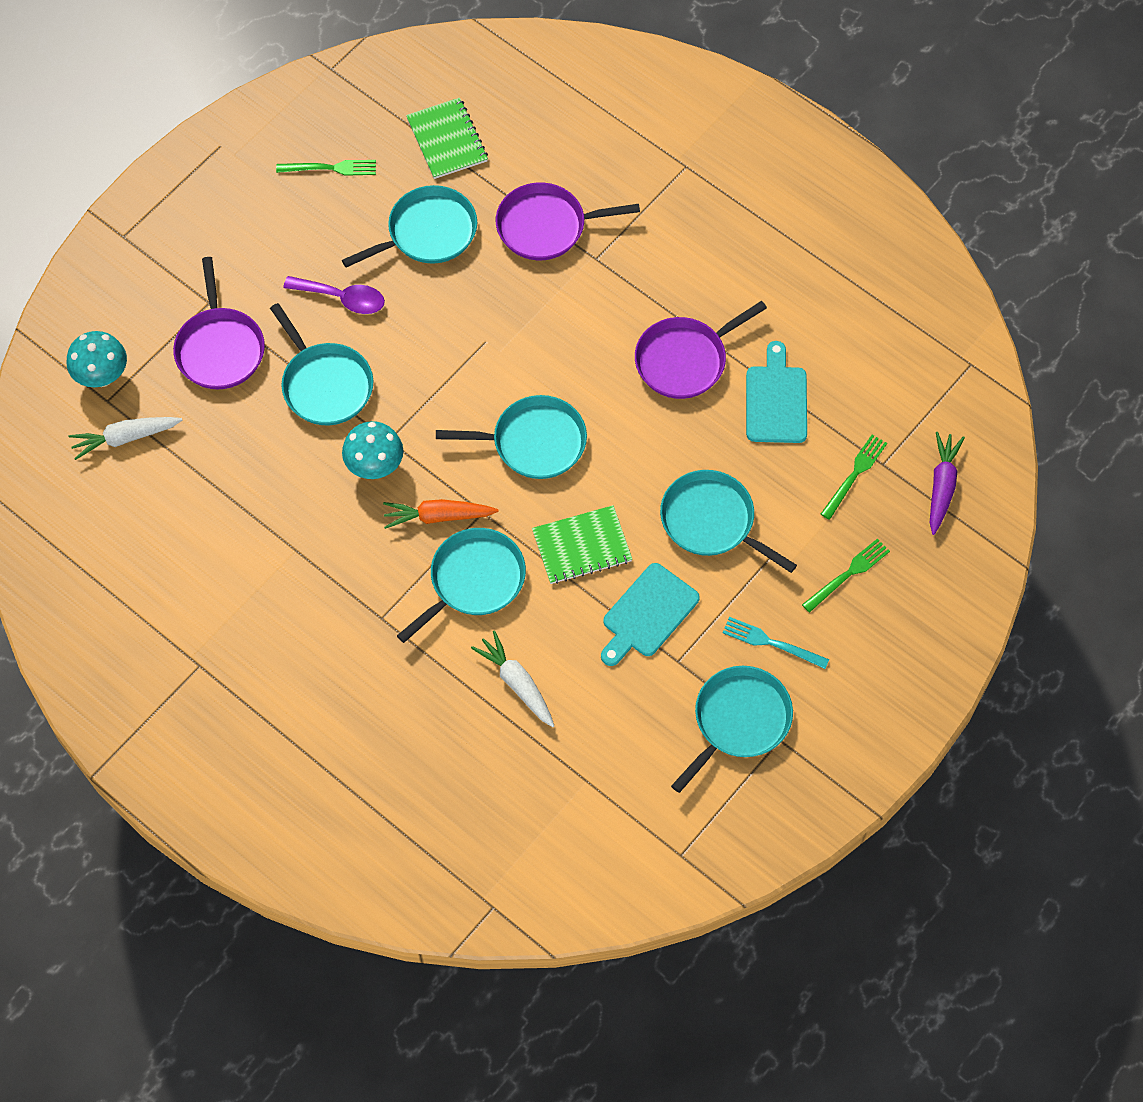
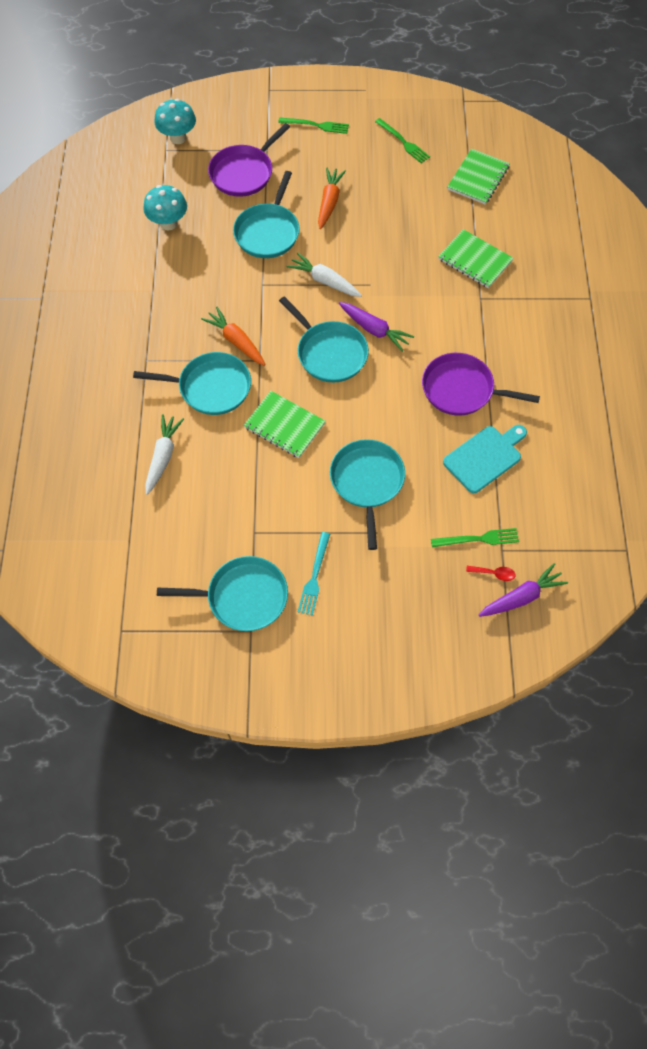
camera: 50 degrees right, 0 degrees up
white carrot [68,417,182,460] -> white carrot moved to [286,253,362,297]
purple spoon [283,276,385,314] -> orange carrot [318,167,346,229]
turquoise pan [342,185,477,268] -> none
turquoise mushroom [342,421,403,479] -> turquoise mushroom moved to [143,185,187,230]
purple pan [496,182,640,260] -> green notebook [438,229,514,288]
turquoise cutting board [601,563,700,666] -> none
turquoise fork [722,617,829,669] -> turquoise fork turned 150 degrees counterclockwise [298,532,330,616]
green fork [802,539,890,613] -> green fork moved to [278,117,349,134]
none -> purple carrot [339,302,414,352]
none -> red spoon [466,566,516,581]

